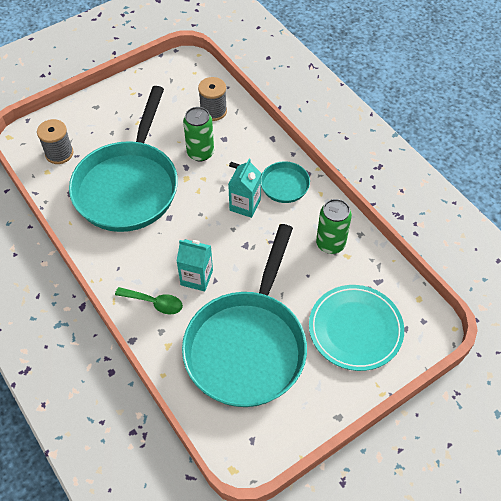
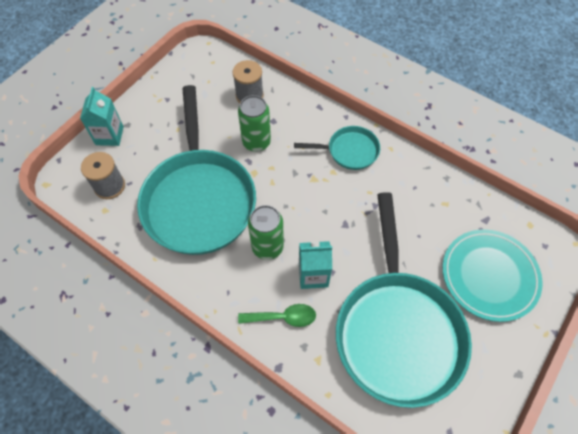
camera: 20 degrees left, 5 degrees up
turquoise carton [228,159,261,218] -> turquoise carton moved to [80,87,124,146]
green can [316,199,352,254] -> green can moved to [248,205,284,260]

